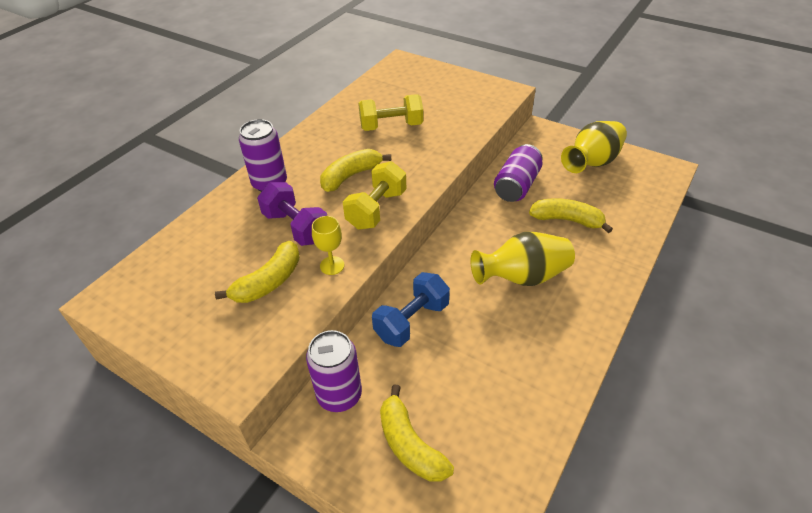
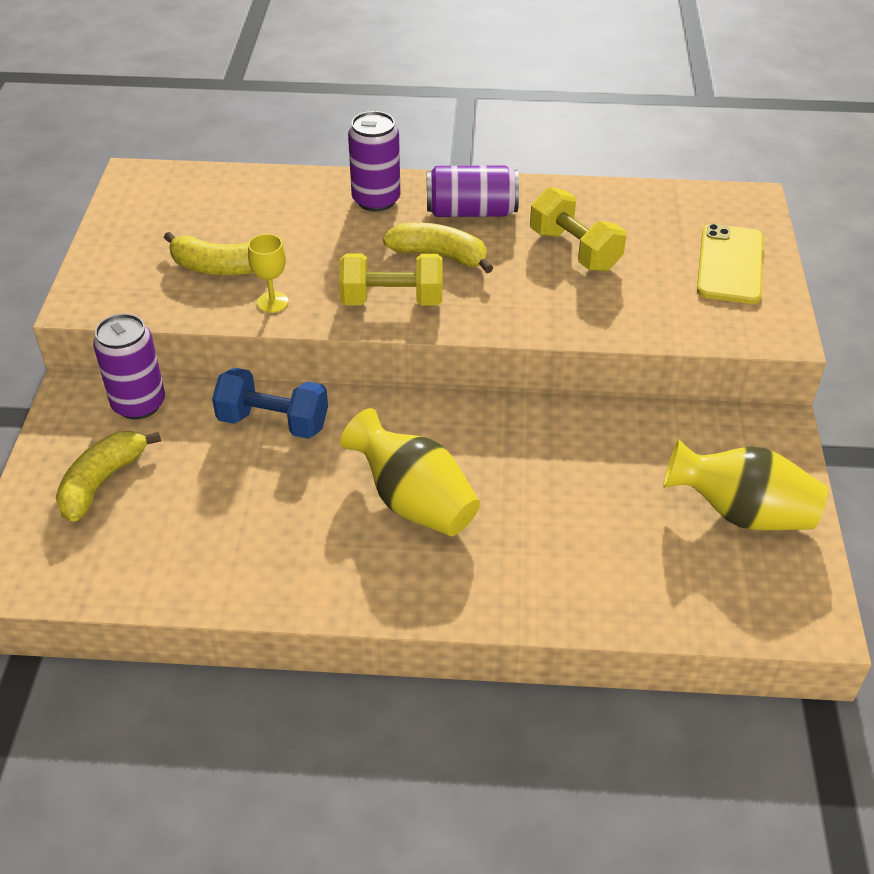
camera: 60 degrees right, 0 degrees up
purple dumbbell [257,182,327,246] -> none
purple can [494,144,543,202] -> purple can moved to [427,165,519,217]
yellow banana [529,198,613,233] -> none
none -> yellow phone [697,224,763,304]

